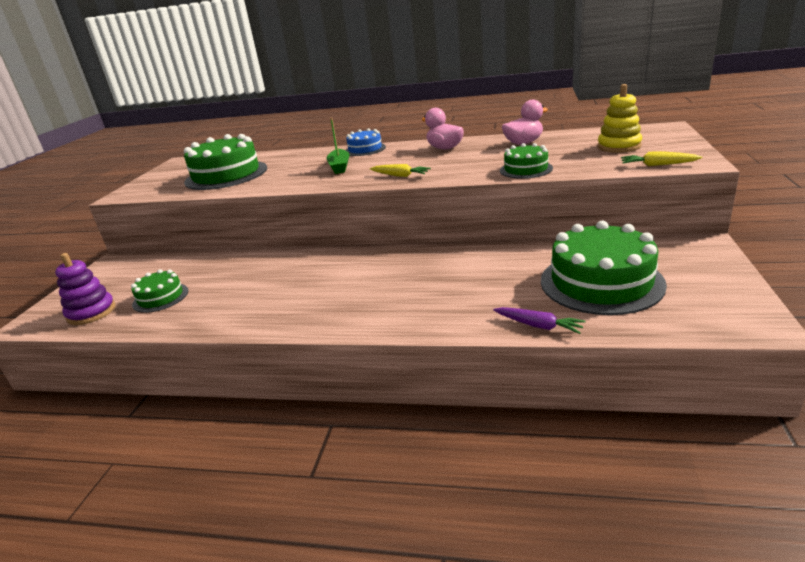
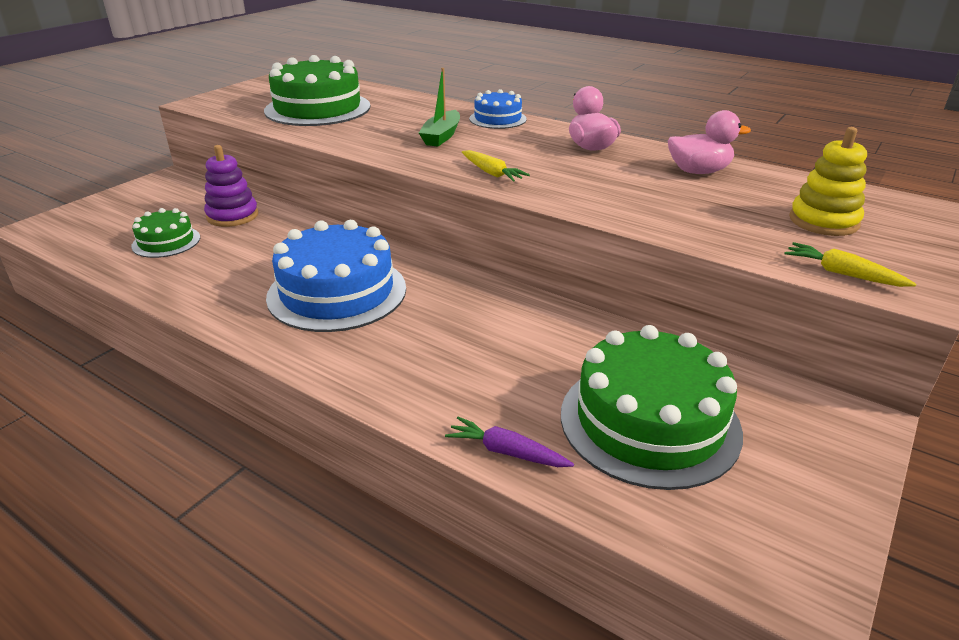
camera: 20 degrees right, 5 degrees up
purple stacking toy [55,253,115,325] -> purple stacking toy moved to [204,145,258,227]
purple carrot [493,307,586,334] -> purple carrot turned 150 degrees clockwise [445,417,574,467]
green cake [500,143,553,179] -> none
none -> blue cake [266,220,406,332]

